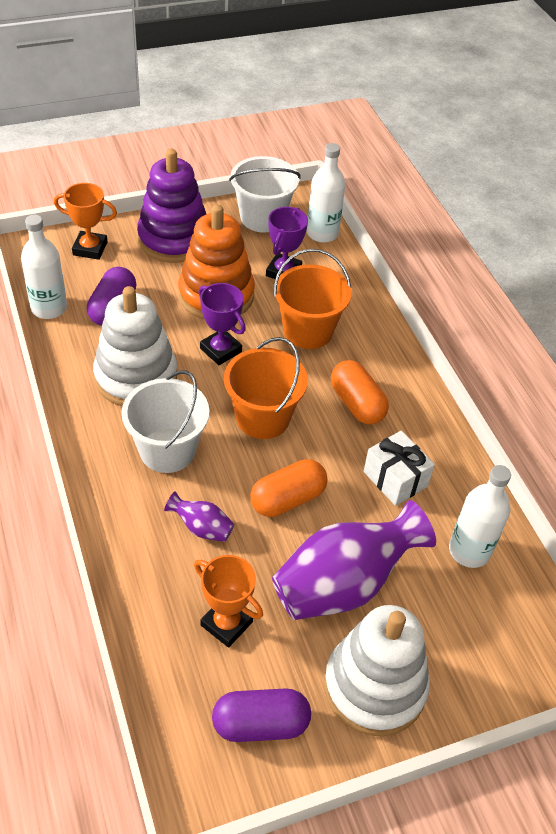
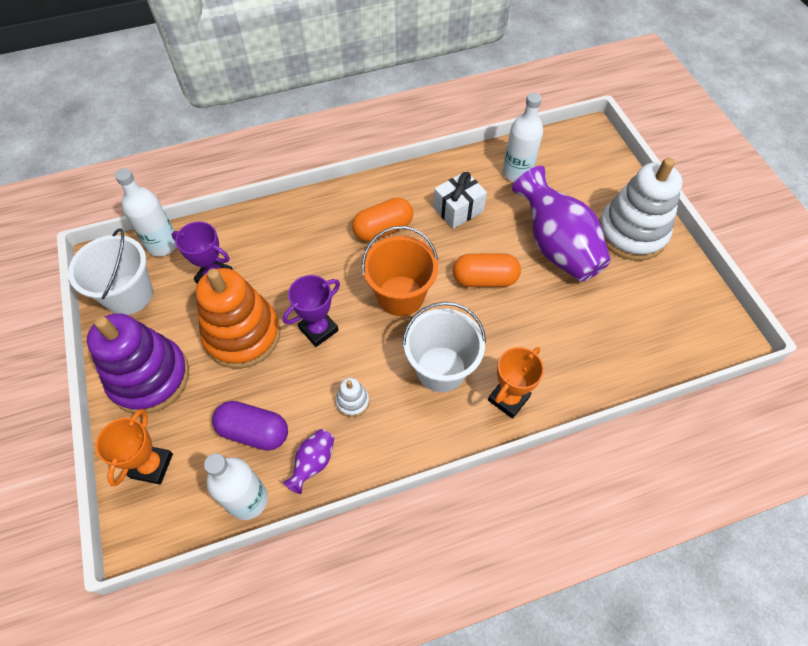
camera: 85 degrees left, 10 degrees up
white stacking toy [93,286,177,406] -> white stacking toy [336,378,369,417], size x0.41
purple vase [164,491,234,542] -> purple vase moved to [283,429,334,494]
orange trophy [194,555,263,648] -> orange trophy moved to [488,347,544,419]
purple capsule [212,688,311,742] -> none
orange capsule [250,459,328,517] -> orange capsule turned 60 degrees counterclockwise [453,253,521,287]
orange bucket [274,249,351,349] -> none

